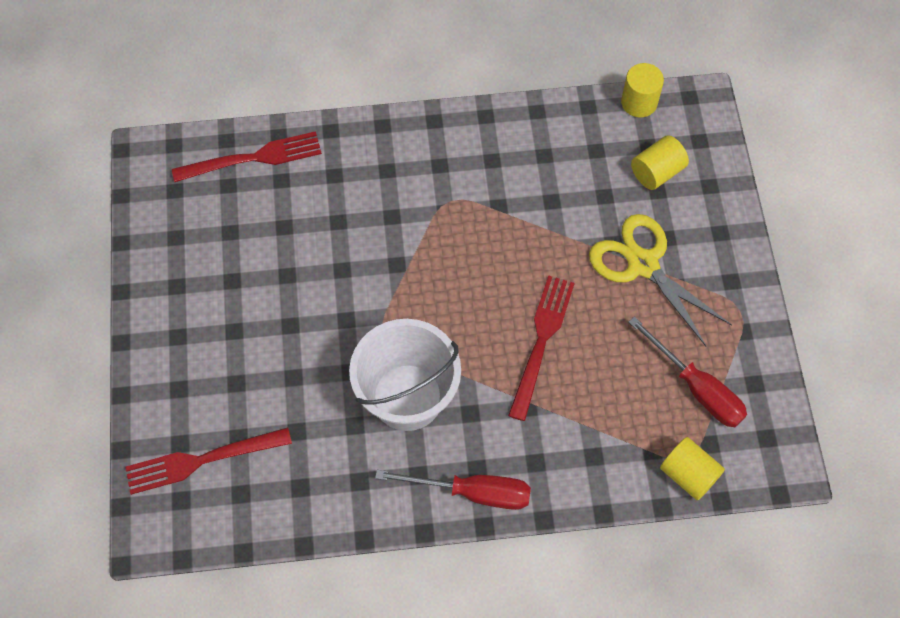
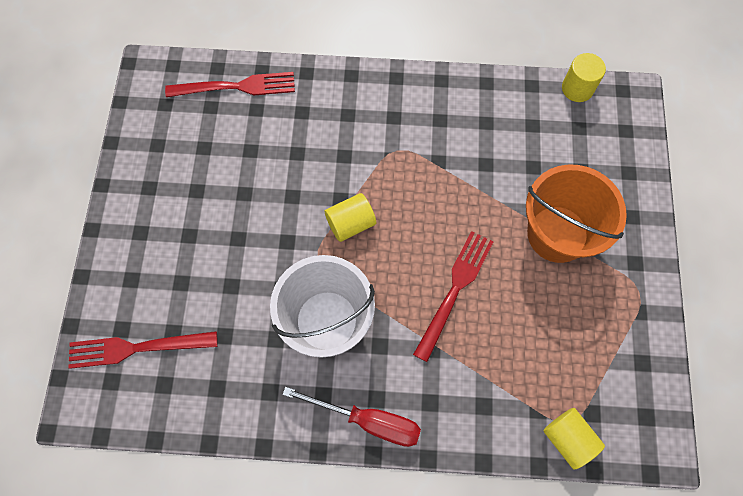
camera: 10 degrees right, 5 degrees up
yellow scissors [589,214,732,347] -> orange bucket [526,165,627,263]
red screwdriver [628,316,747,427] -> none
yellow cylinder [631,135,689,190] -> yellow cylinder moved to [325,193,376,242]

